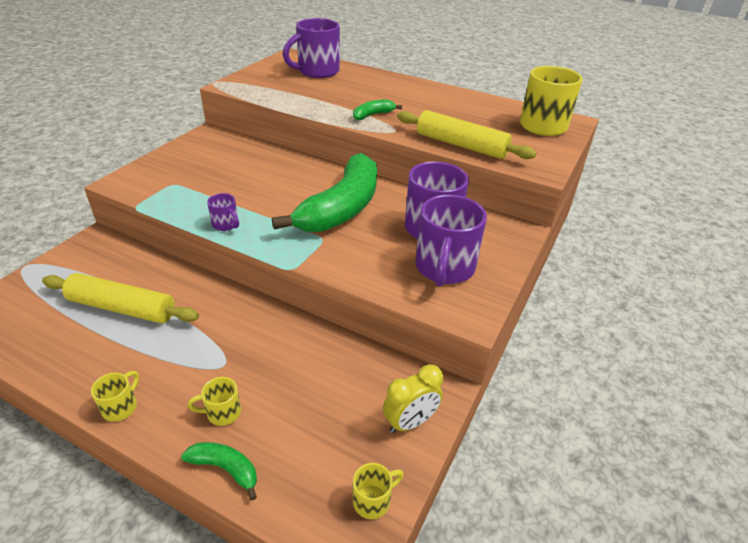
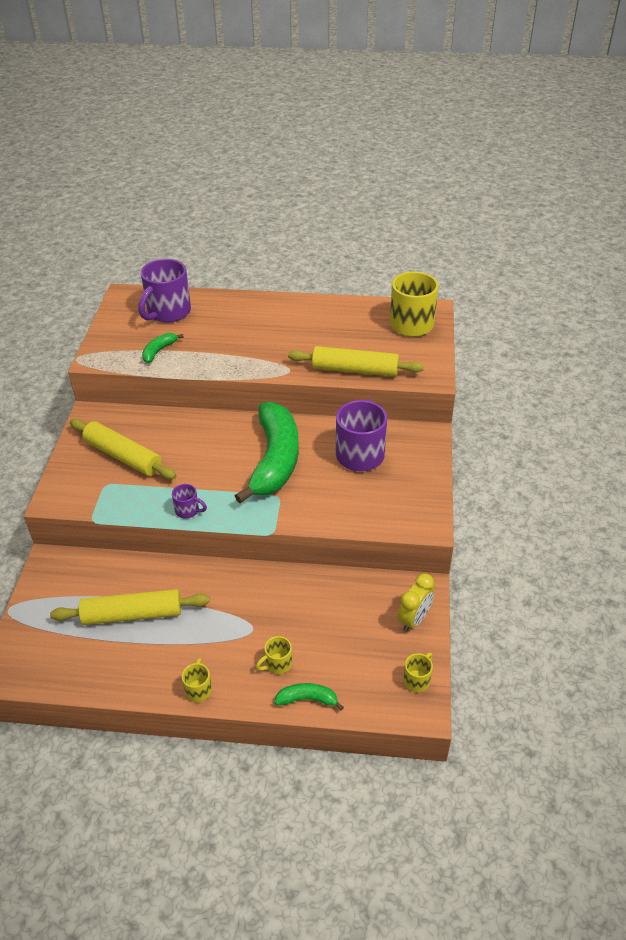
camera: 20 degrees left, 5 degrees up
green banana [353,99,402,120] -> green banana moved to [142,333,184,363]
purple mug [415,195,487,287] -> none
none -> yellow rolling pin [70,419,176,479]

